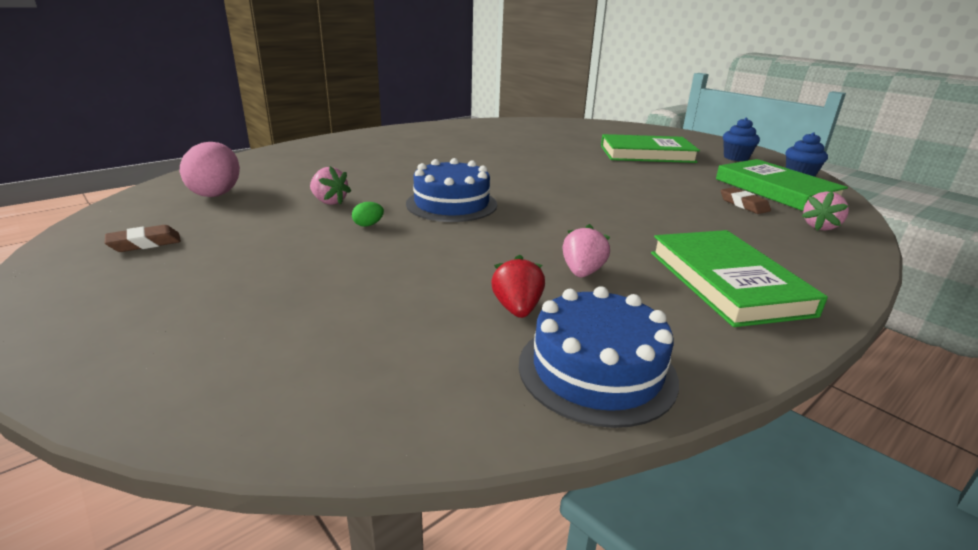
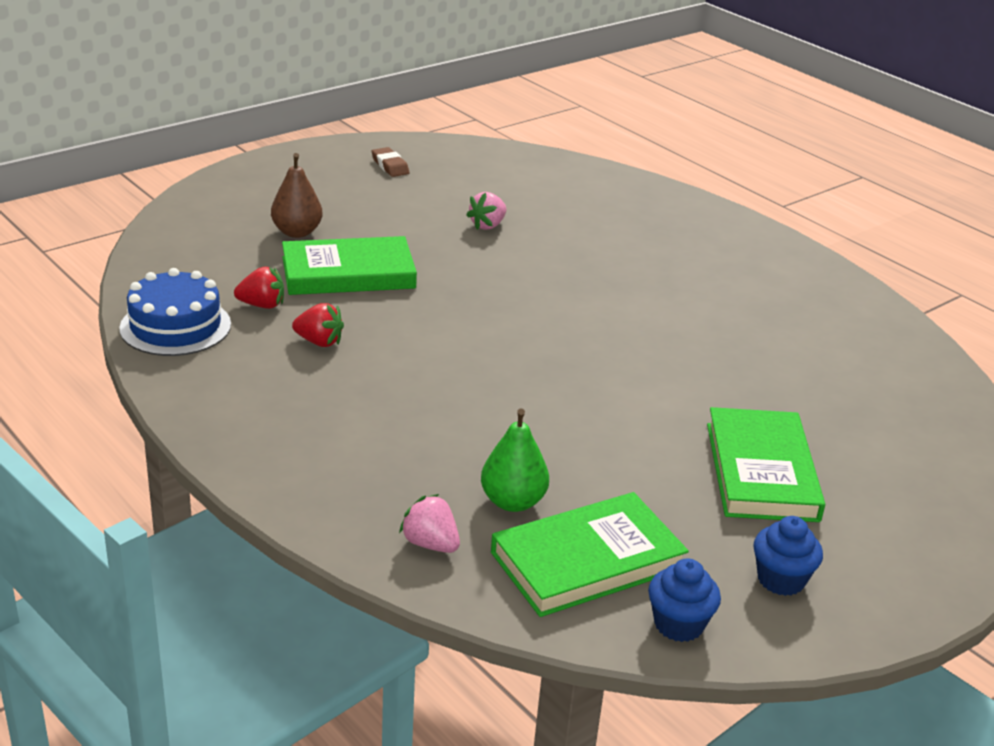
camera: 90 degrees right, 5 degrees up
pink egg [180,142,240,197] -> none
green egg [352,202,384,227] -> none
blue cake [406,158,497,222] -> none
pink strawberry [562,224,610,278] -> red strawberry [292,303,344,347]
green book [651,230,828,327] -> green book moved to [282,236,417,295]
brown eraser [721,187,771,214] -> green pear [481,408,549,512]
none -> brown pear [271,153,322,238]

